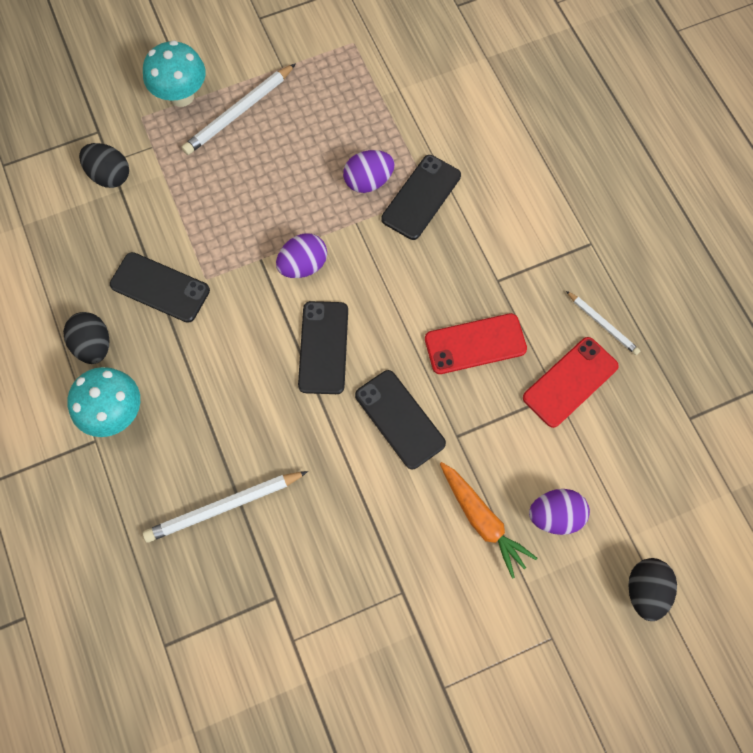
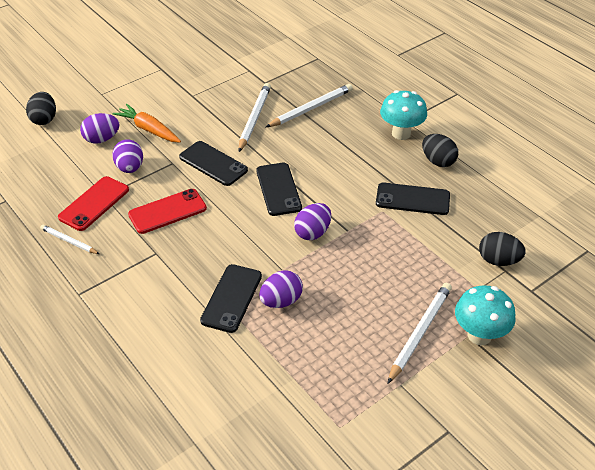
camera: 165 degrees right, 25 degrees down
none -> purple egg [112,139,143,173]
none -> white pencil [238,83,271,152]

